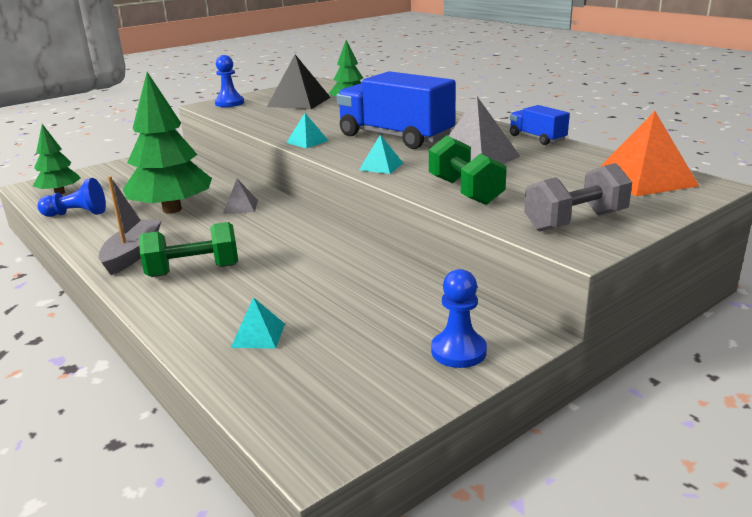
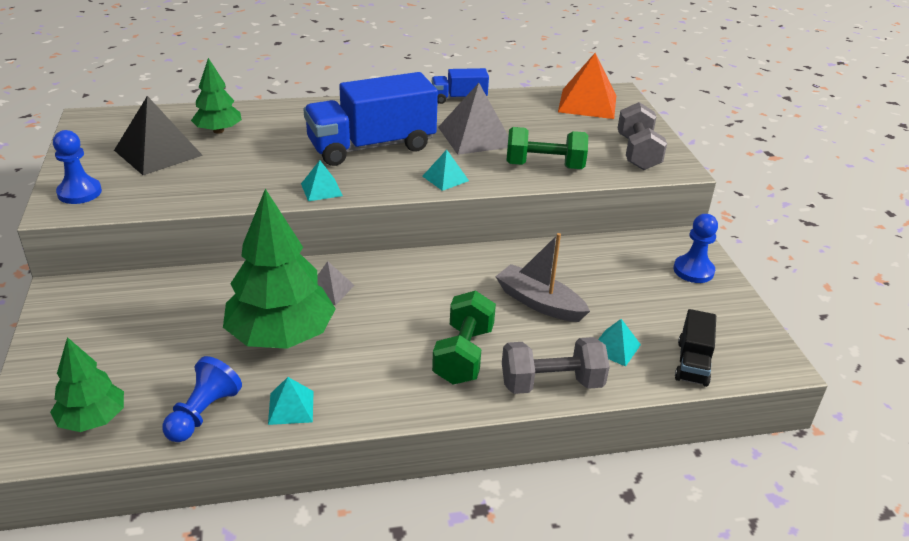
camera: 65 degrees left, 10 degrees up
grey boat [98,176,162,275] -> grey boat moved to [495,233,590,322]
none -> turquoise pyramid [268,377,314,425]
none -> grey dumbbell [502,337,610,394]
none -> black truck [675,309,716,387]

